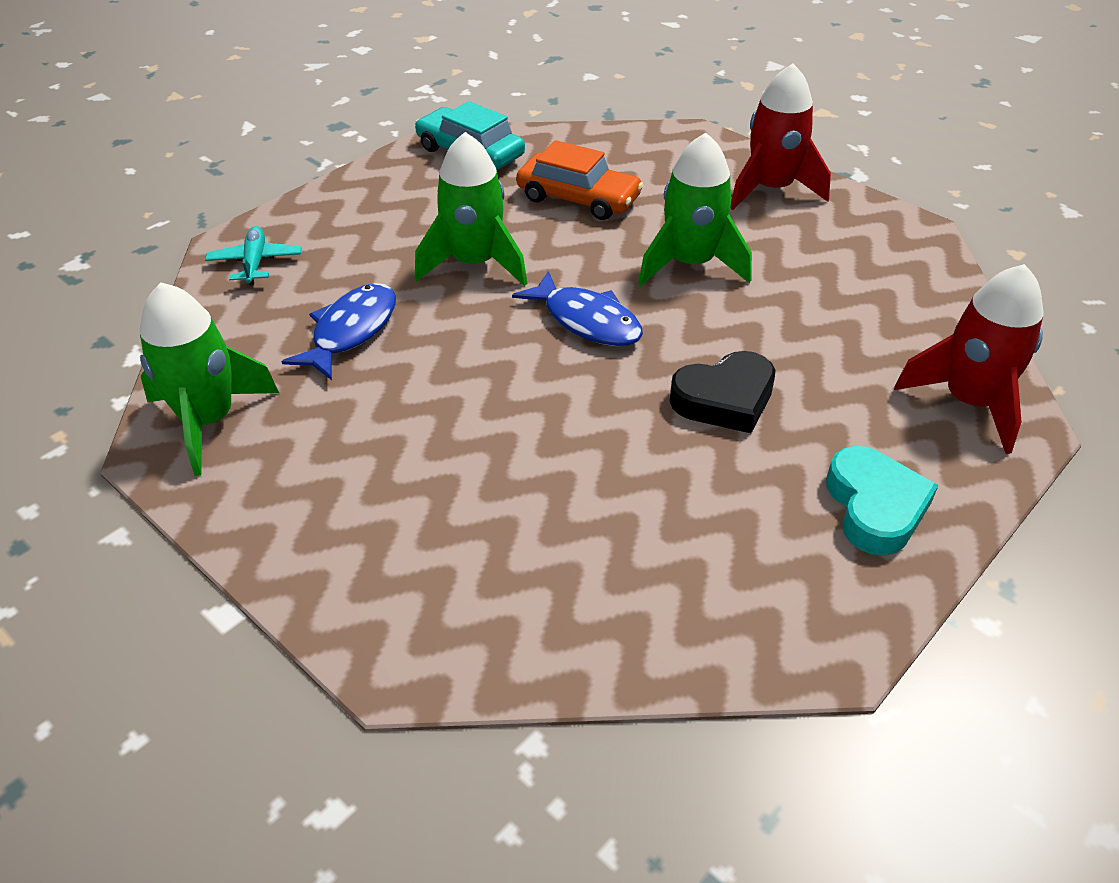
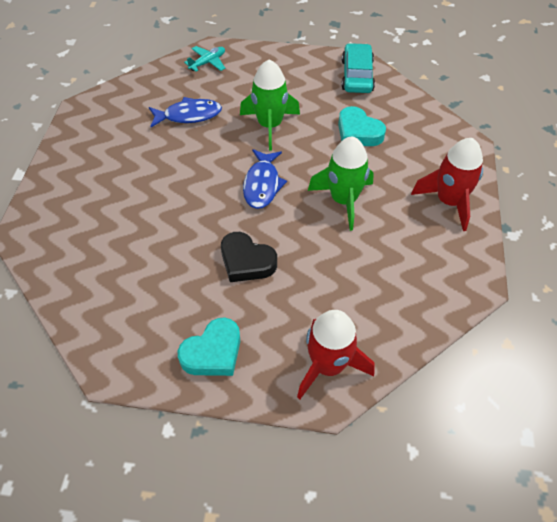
camera: 55 degrees right, 10 degrees up
green rocket [140,283,279,476] -> none
orange car [516,140,643,220] -> turquoise heart [338,106,386,146]

